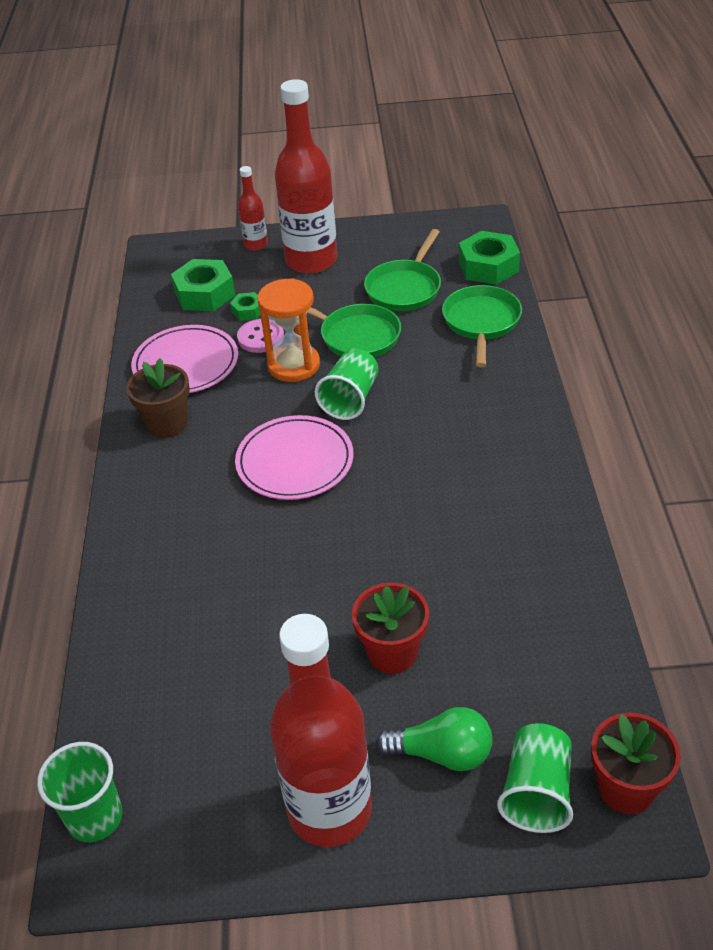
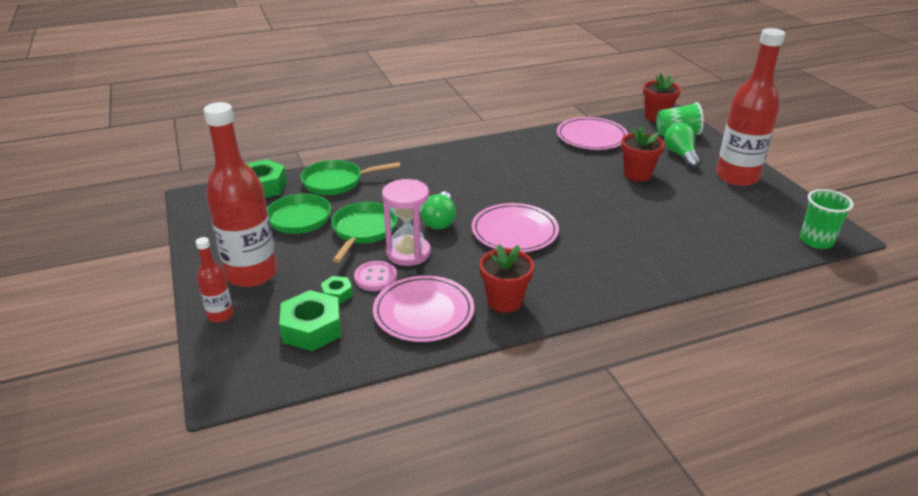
camera: 110 degrees left, 10 degrees down
brown flower pot [127,358,190,438] -> red flower pot [480,244,534,313]
orange hourglass [257,278,320,382] -> pink hourglass [382,179,431,266]
green cup [315,348,379,420] -> green light bulb [421,191,456,229]
none -> pink plate [557,117,628,150]

